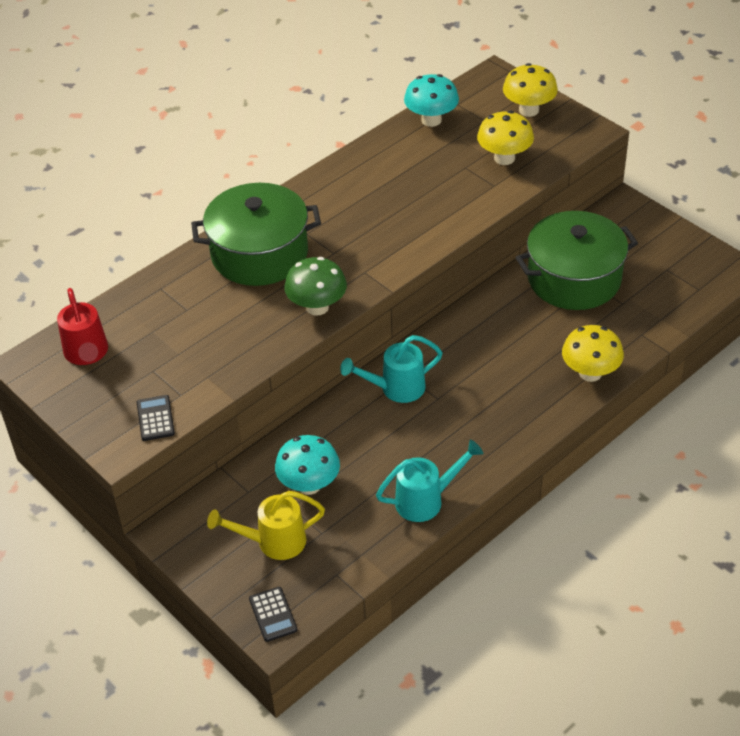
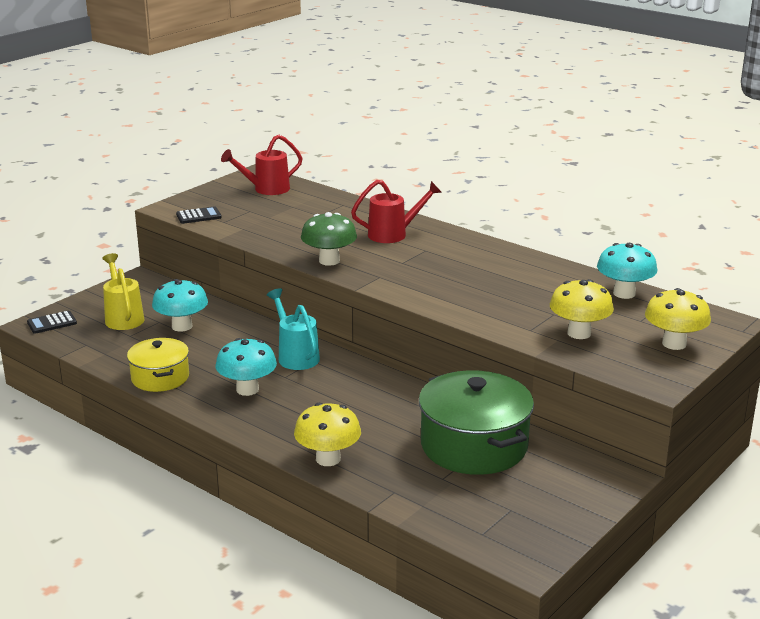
camera: 80 degrees right, 20 degrees down
green pot [191,183,321,286] -> red watering can [351,180,442,243]
turquoise watering can [376,440,483,522] -> yellow pot [127,338,189,392]
none -> turquoise mushroom [216,338,277,396]

